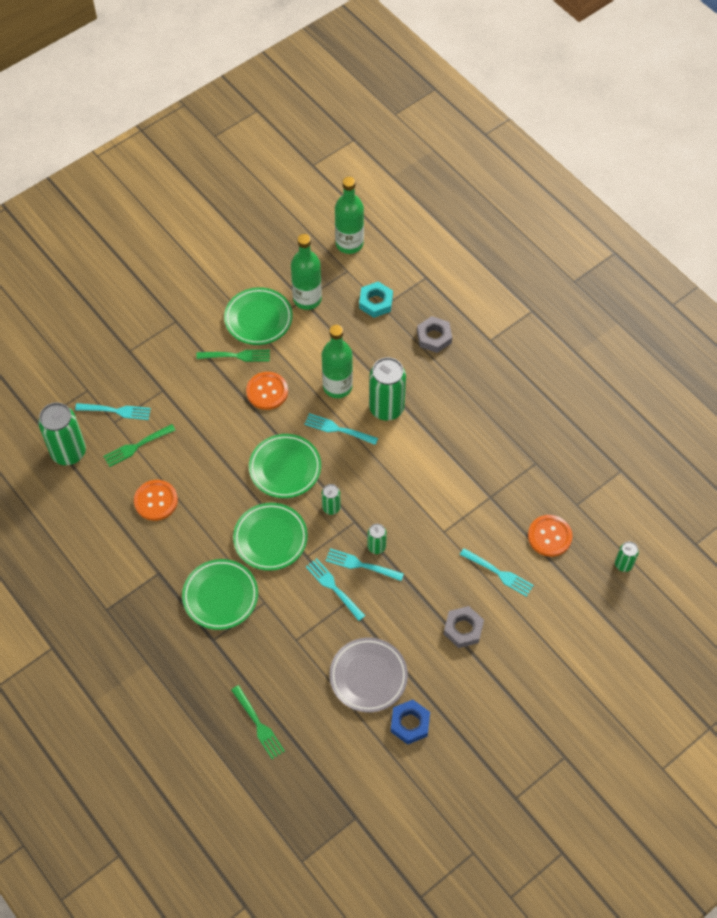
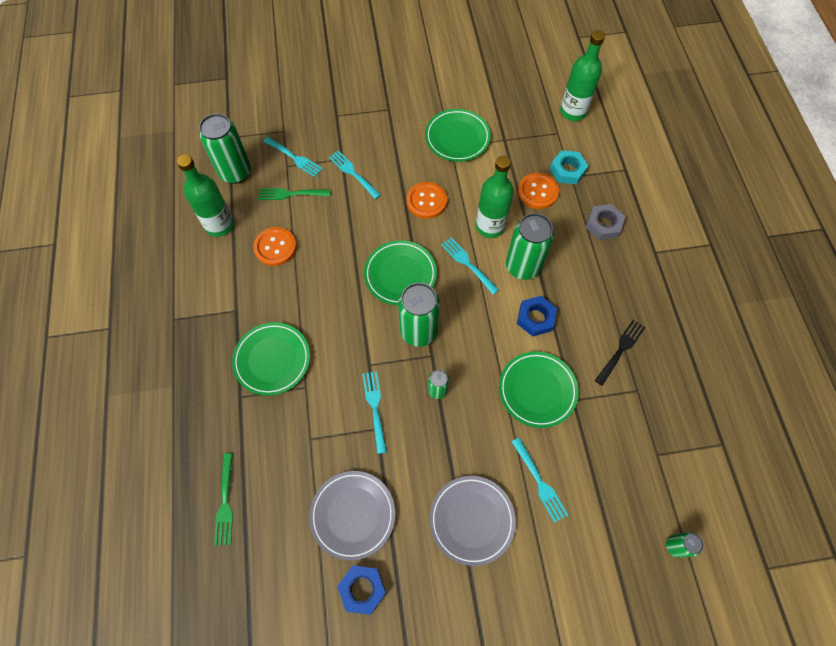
camera: 30 degrees right, 5 degrees up
green fork [196,350,270,362] -> none
green plate [233,503,308,571] -> green plate moved to [499,351,579,428]
green bottle [291,234,322,310] -> green bottle moved to [177,154,234,237]
green can [322,484,341,515] -> green can [398,283,440,347], size x2.00
turquoise fork [325,548,404,581] -> turquoise fork moved to [329,150,381,199]
grey nut [444,606,484,648] -> grey plate [430,476,516,566]
orange button [528,515,573,557] -> orange button moved to [518,173,559,209]
none -> blue nut [517,296,557,337]
none -> black fork [595,320,646,386]

